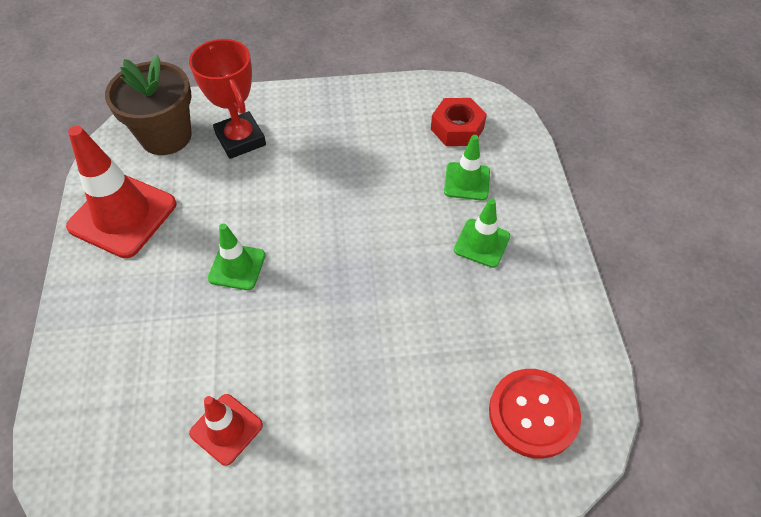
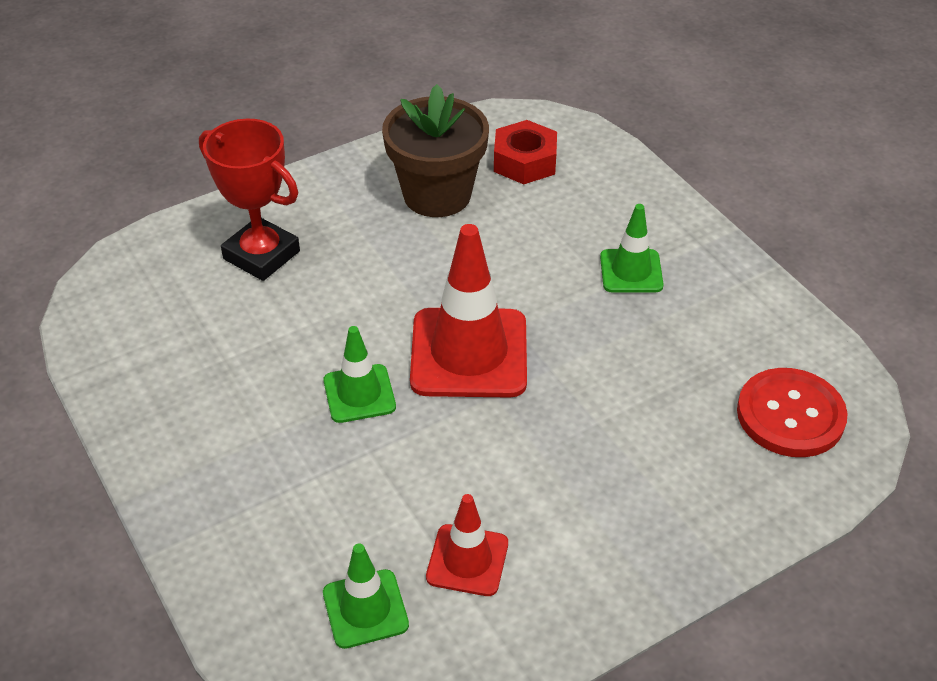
camera: 25 degrees left, 10 degrees down
red traffic cone [66,126,177,258] -> red traffic cone moved to [410,224,527,398]
brown flower pot [105,55,192,155] -> brown flower pot moved to [382,84,489,217]
green traffic cone [444,135,490,201] -> green traffic cone moved to [323,544,409,649]

